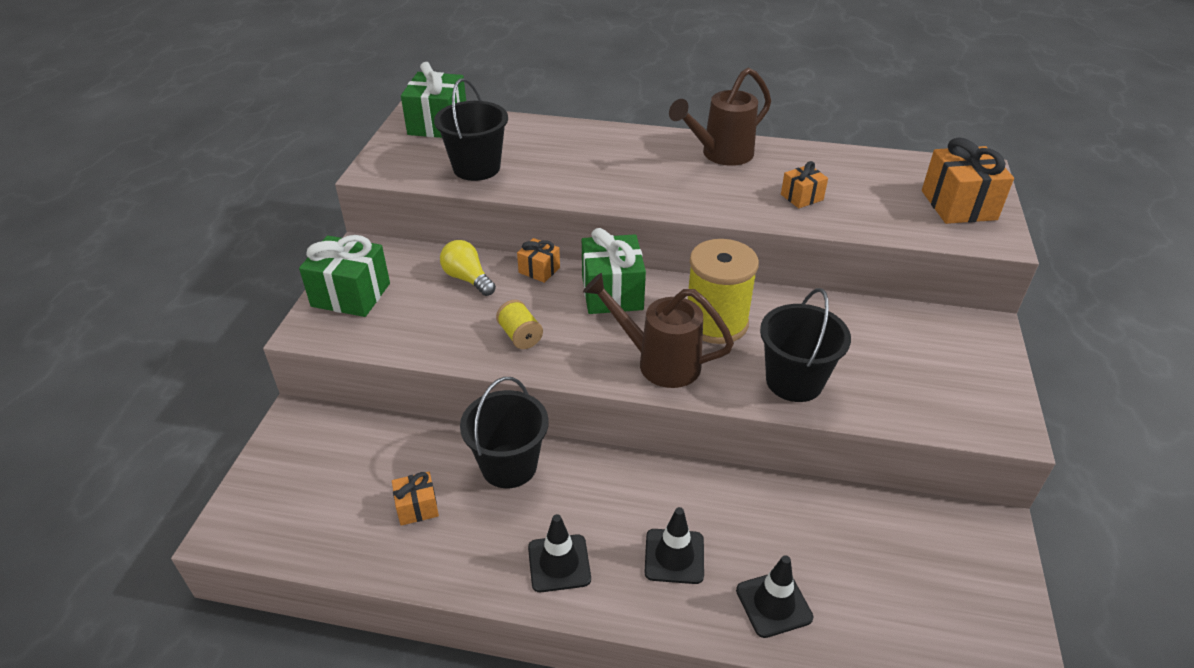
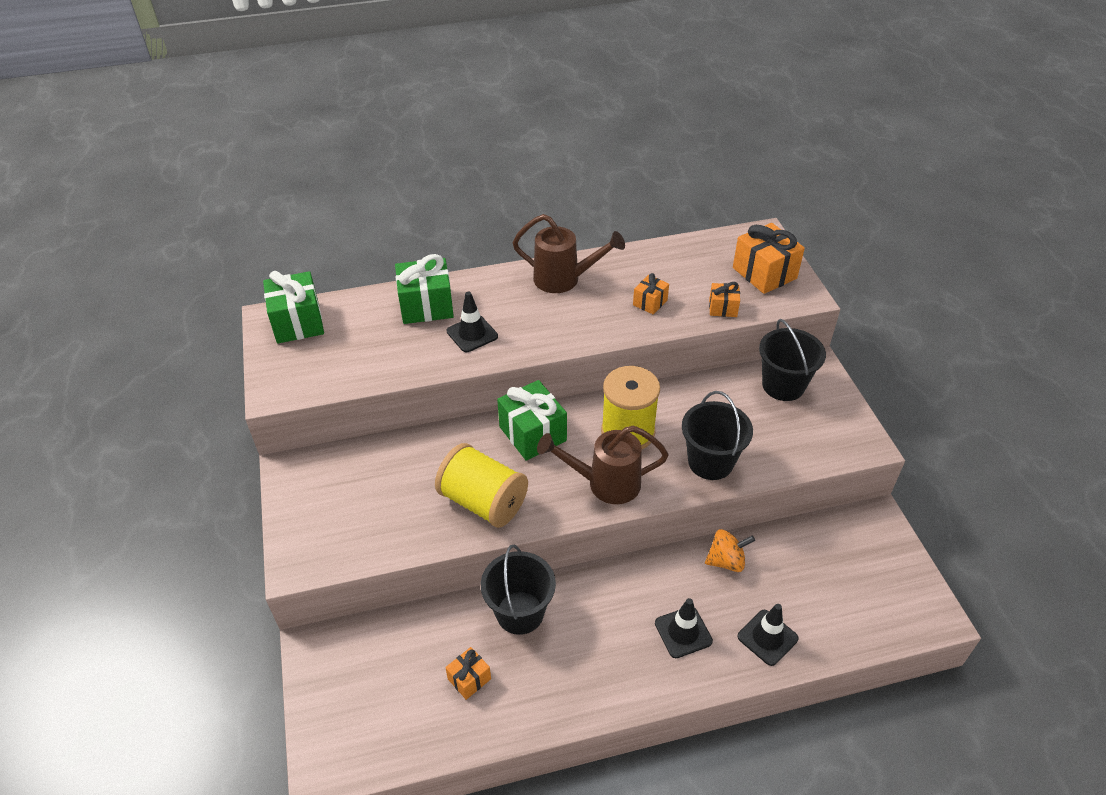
camera: 25 degrees left, 5 degrees up
green gift [299,235,390,317] -> green gift moved to [395,254,454,324]
black bucket [434,78,508,181] -> black bucket moved to [759,319,826,401]
yellow light bulb [440,240,496,296] -> none
yellow spool [496,300,543,349] -> yellow spool [435,443,528,528], size x2.02
orange gift [517,238,560,283] -> orange gift moved to [709,282,740,317]
black traffic cone [528,514,591,592] -> black traffic cone moved to [447,292,498,352]
brown watering can [669,67,771,166] -> brown watering can turned 105 degrees counterclockwise [512,214,625,293]
none -> orange spinning top [705,529,755,572]

